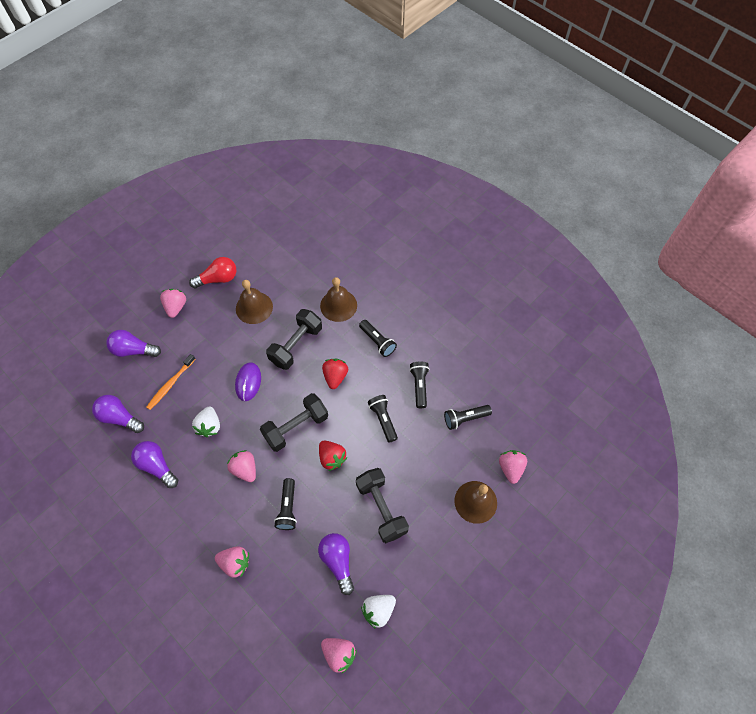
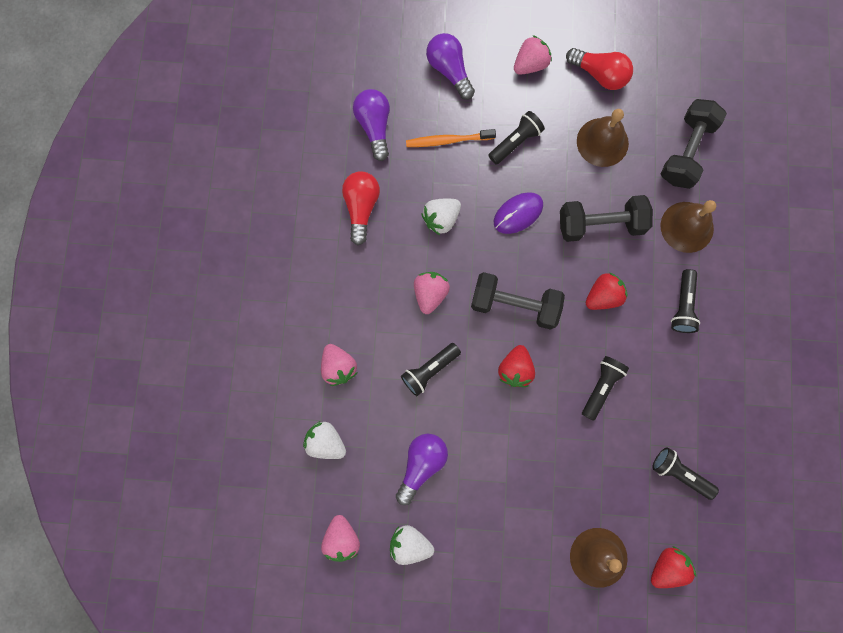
camera: 50 degrees right, 15 degrees up
purple light bulb [131,441,178,488] -> red light bulb [342,172,380,245]
black dumbbell [356,468,409,543] -> black dumbbell moved to [661,99,727,189]
black flashlight [409,362,430,408] -> black flashlight moved to [488,111,545,165]
pink strawberry [499,450,527,484] -> red strawberry [651,546,696,588]
none -> white strawberry [303,421,346,459]

